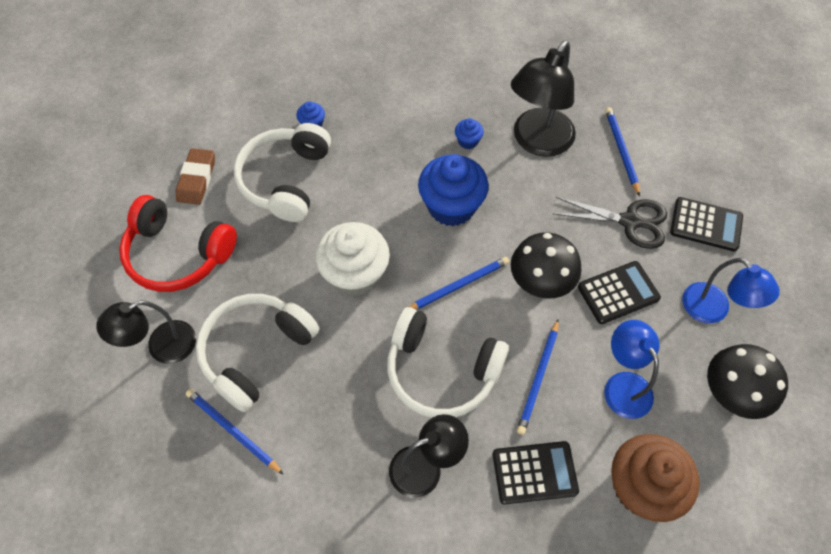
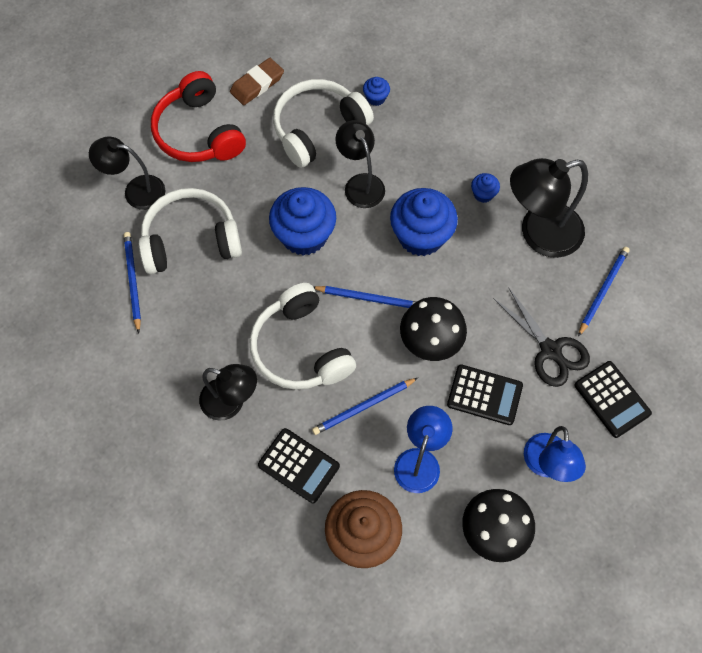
camera: 40 degrees right, 5 degrees up
white cupcake [315,222,390,297] -> blue cupcake [269,187,336,256]
none -> black lamp [335,120,385,208]

